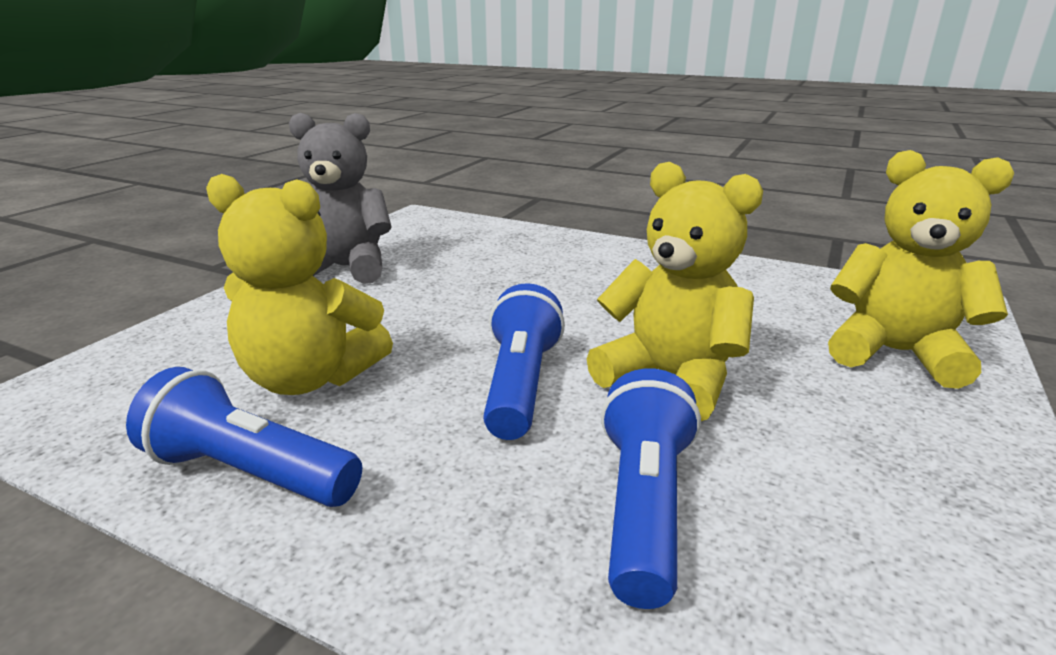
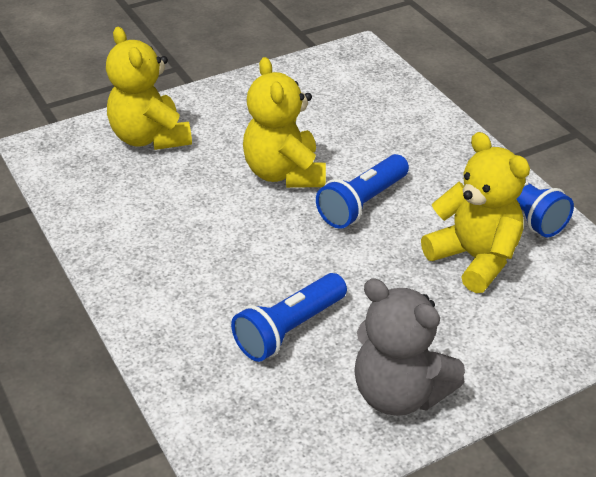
camera: 145 degrees left, 15 degrees up
blue flashlight [601,368,701,609] -> blue flashlight moved to [231,273,347,362]

